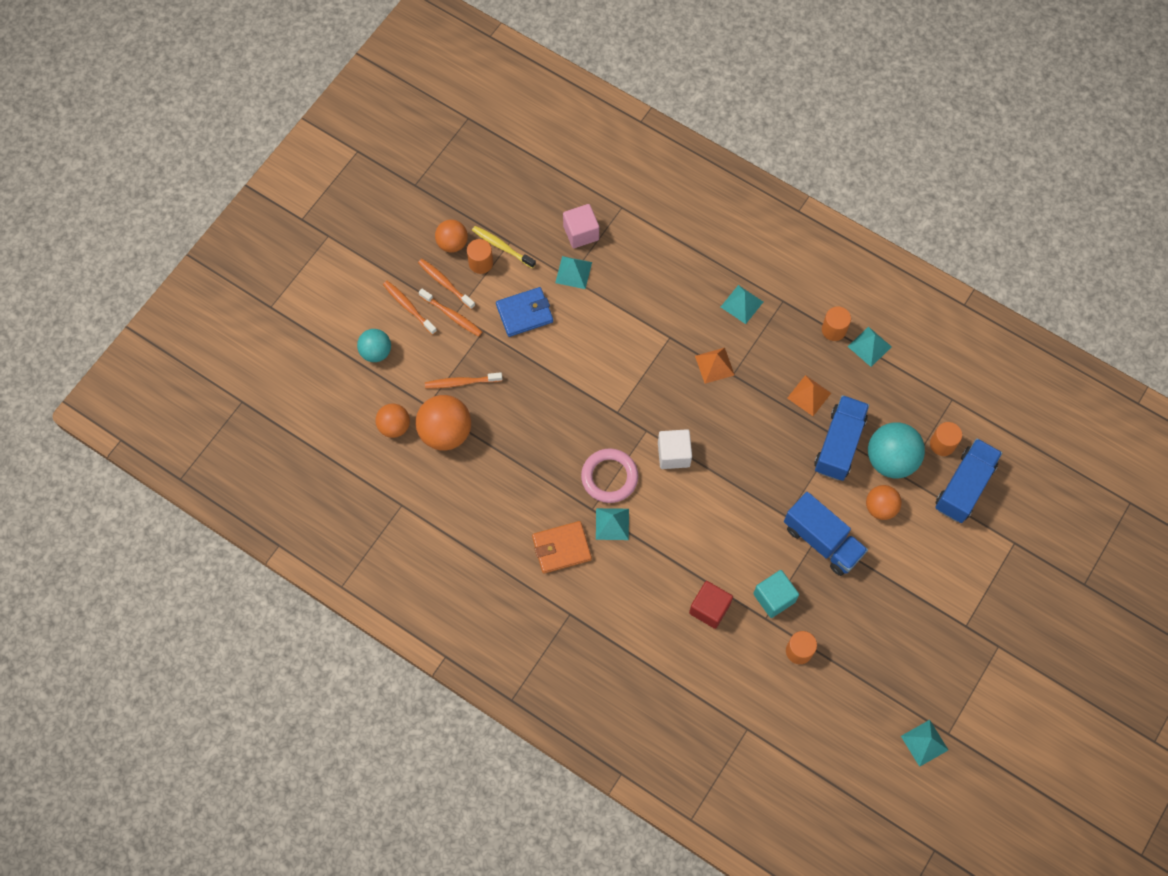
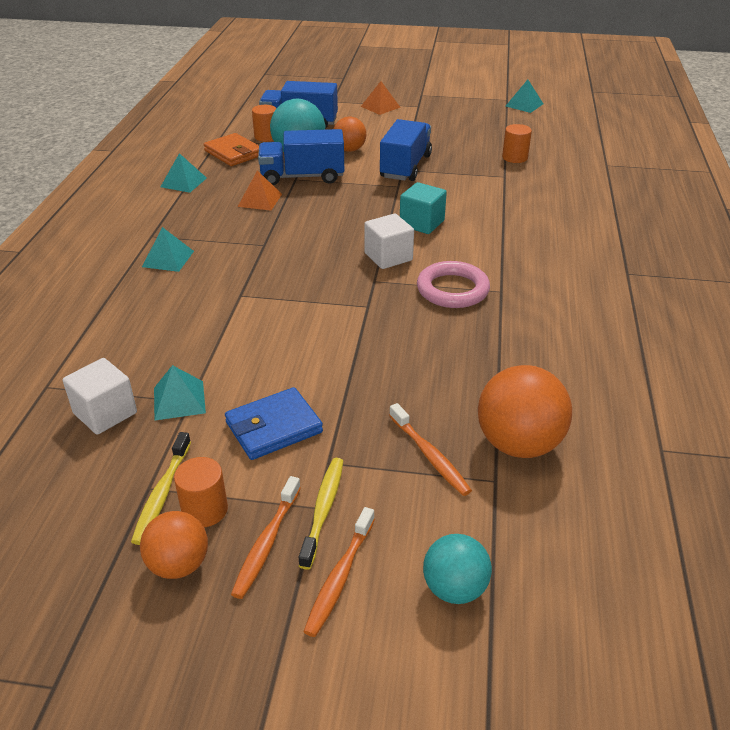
camera: 115 degrees left, 30 degrees down
orange ball [375,403,410,438] -> none
orange toothbrush [419,289,482,337] -> yellow toothbrush [299,458,343,570]
blue wallet [496,287,553,337] -> blue wallet turned 75 degrees counterclockwise [225,387,323,460]
orange wallet [532,521,592,574] -> orange wallet moved to [204,133,259,166]
pink cube [563,204,599,248] -> white cube [63,358,137,435]
turquoise pyramid [596,508,629,540] -> none
red cube [689,581,733,629] -> none
orange pyramid [695,348,735,384] -> orange pyramid moved to [361,81,401,115]
turquoise cube [753,570,799,618] -> turquoise cube moved to [400,182,447,234]
orange cylinder [822,306,851,341] -> none

